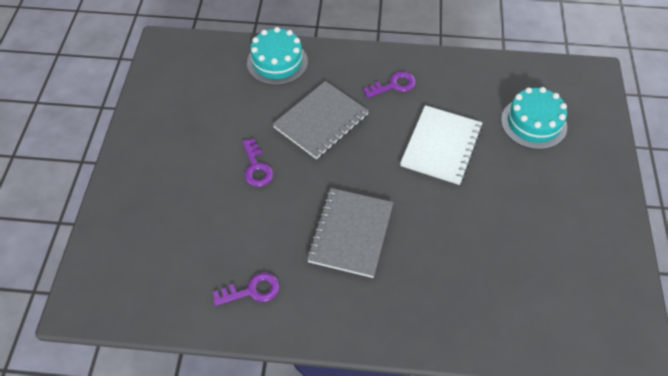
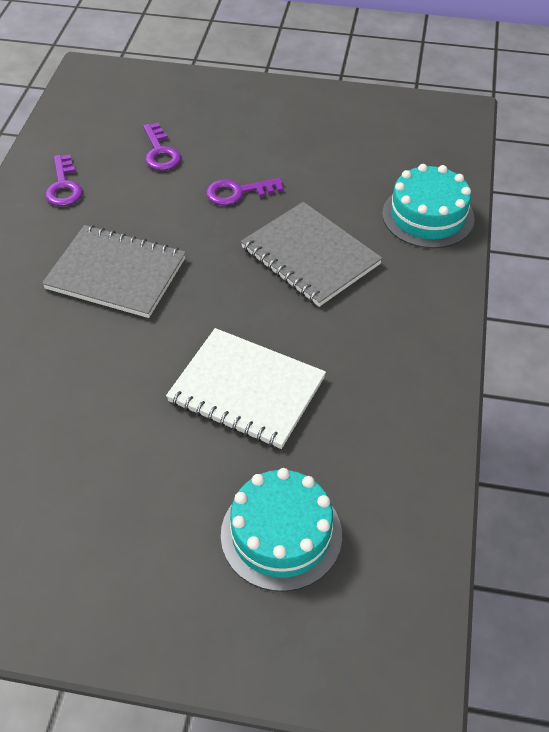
camera: 95 degrees right, 5 degrees down
purple key [363,72,416,98] -> purple key moved to [143,123,181,171]

